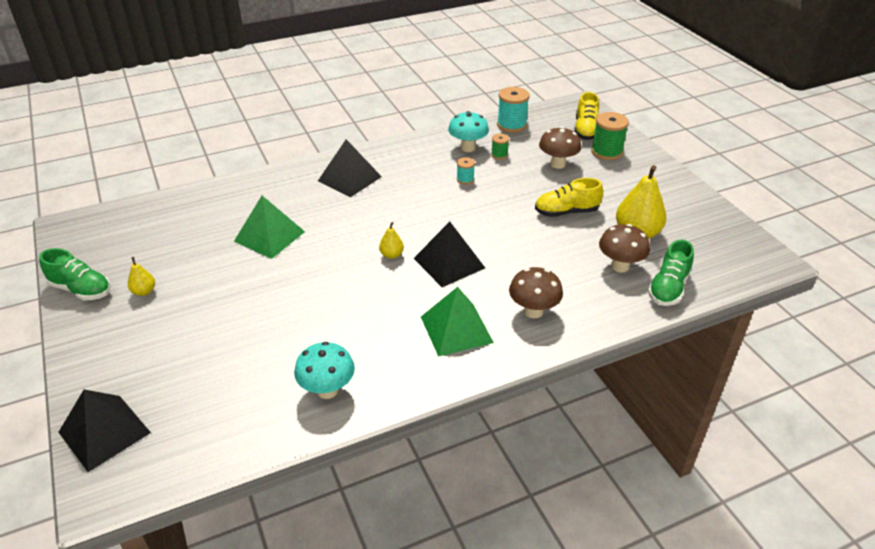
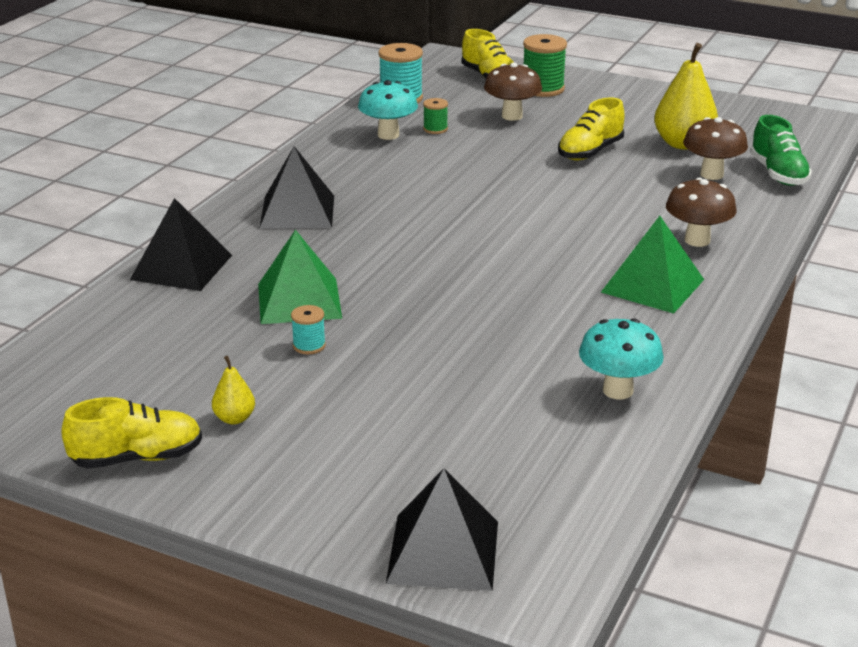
camera: 40 degrees left, 10 degrees down
green shoe [39,248,111,300] -> yellow shoe [61,397,202,469]
yellow pear [379,222,404,259] -> none
black pyramid [413,222,485,287] -> black pyramid moved to [130,198,232,291]
turquoise spool [457,157,475,185] -> turquoise spool moved to [291,305,326,354]

